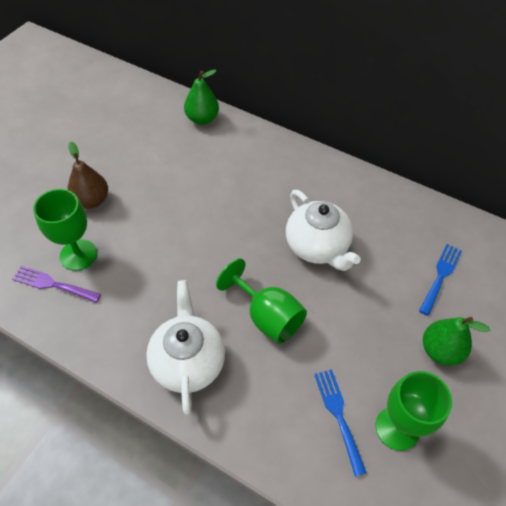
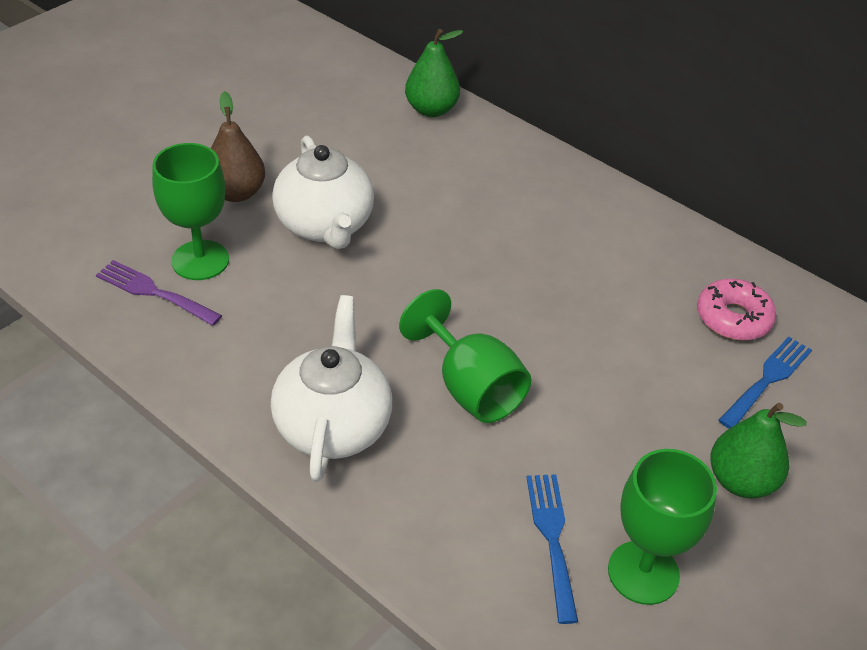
camera: 10 degrees right, 10 degrees down
white teapot [286,190,360,271] -> white teapot moved to [272,135,374,249]
none -> pink donut [697,279,776,341]

